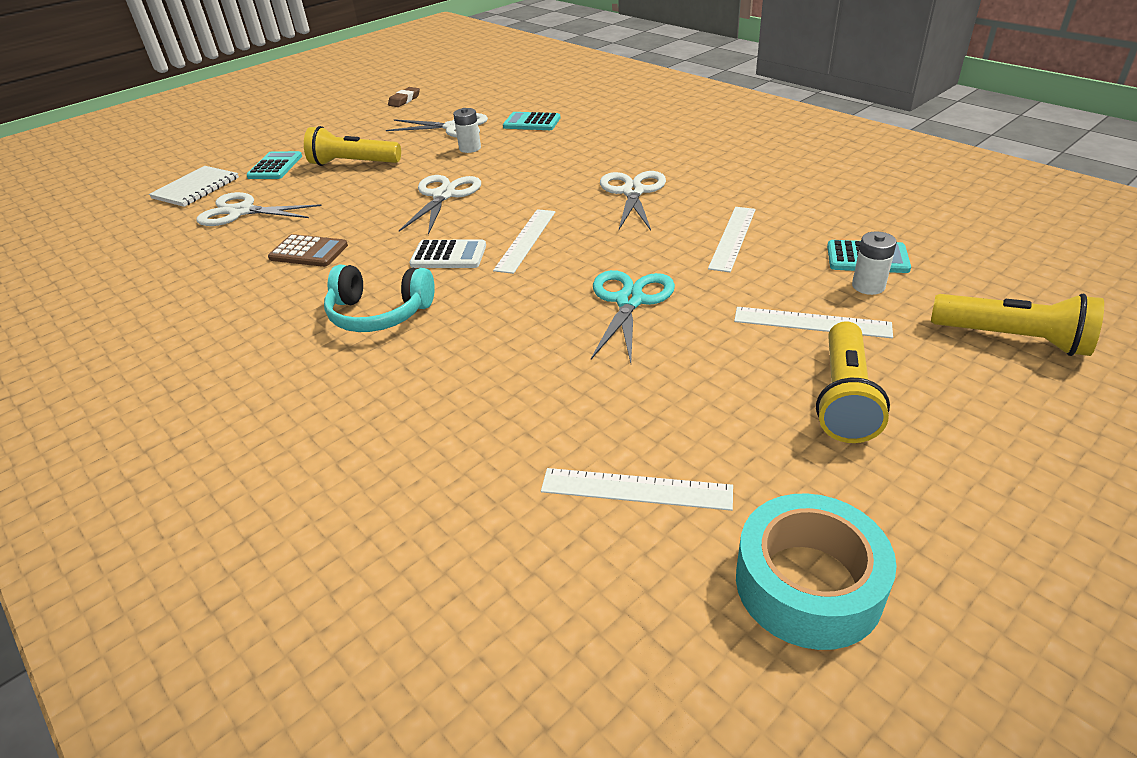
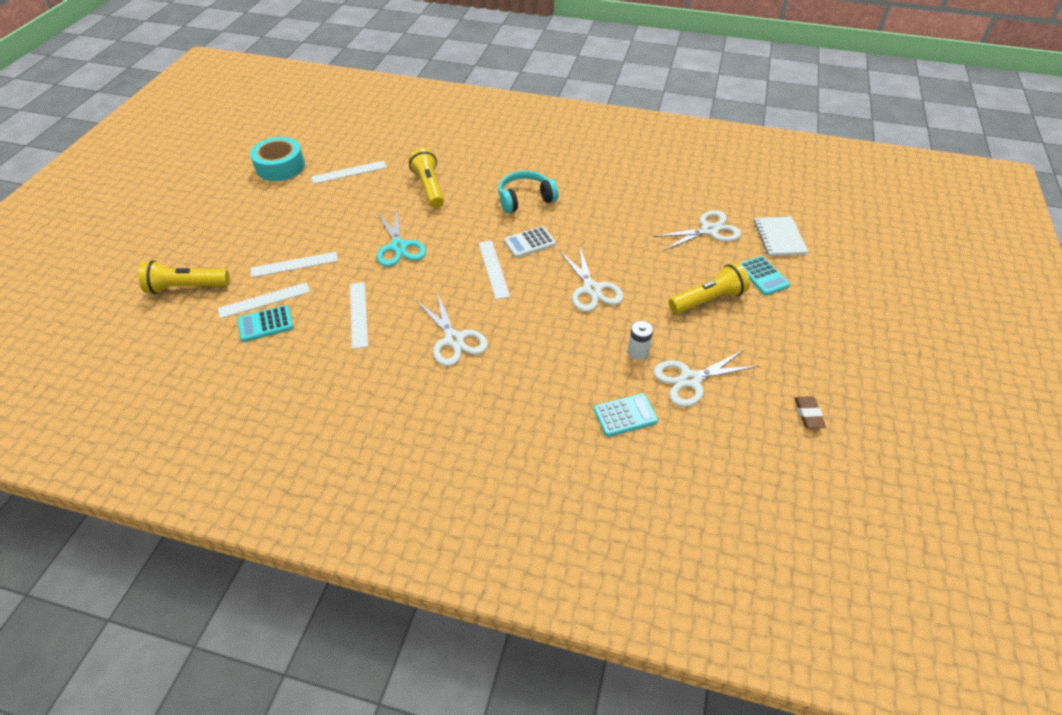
camera: 145 degrees right, 10 degrees up
brown calculator [268,234,348,267] -> none
yellow flashlight [816,321,890,443] -> yellow flashlight moved to [409,148,444,208]
white battery [852,231,897,295] -> white ruler [218,282,310,319]

